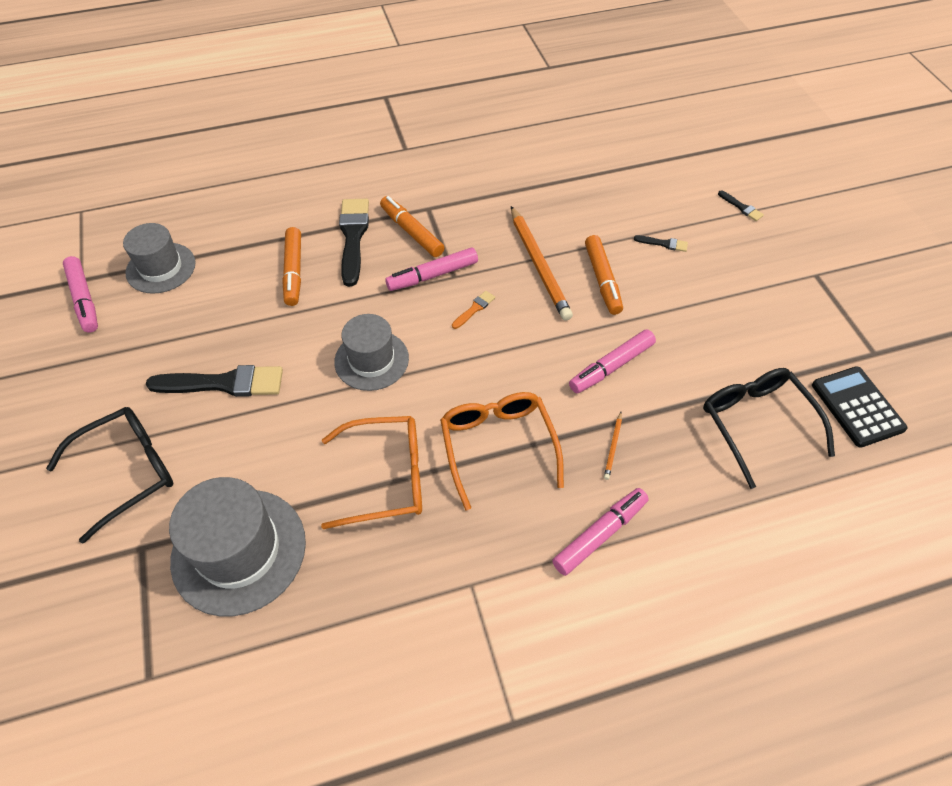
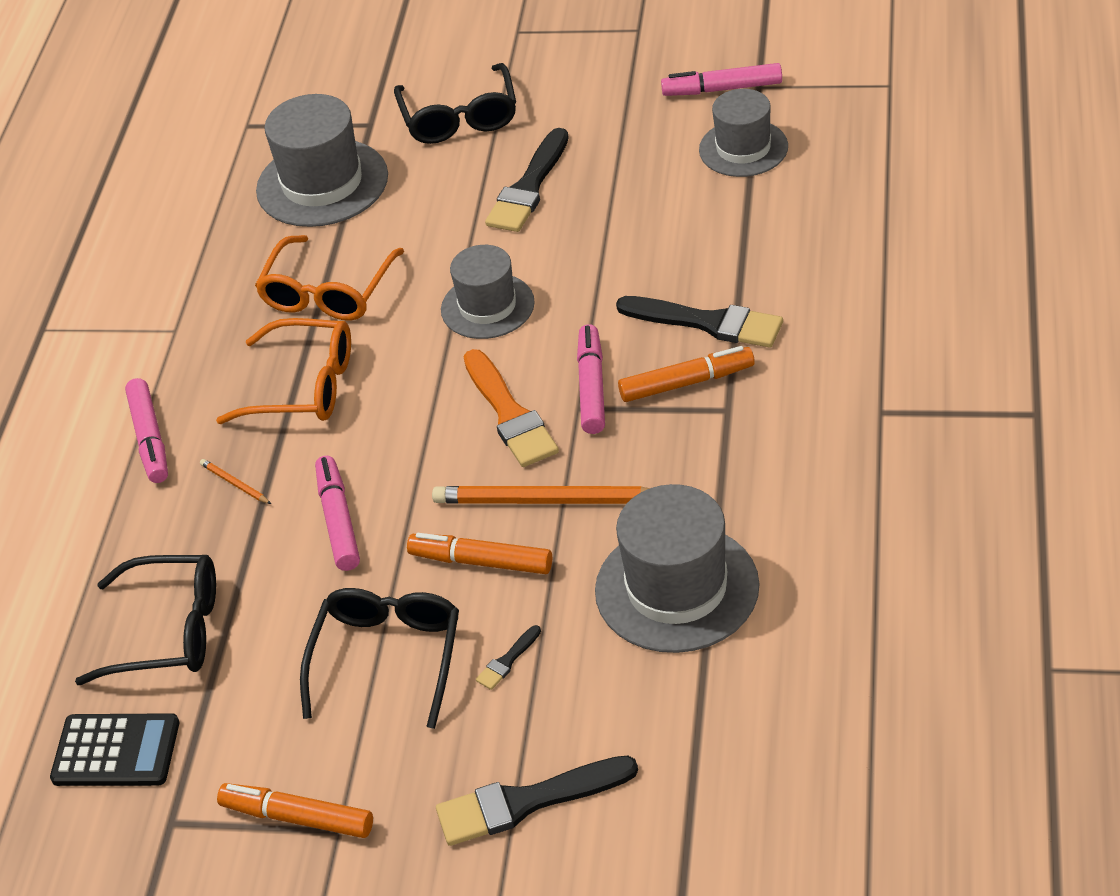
camera: 120 degrees right, 10 degrees down
orange marker [282,227,301,306] -> orange marker moved to [217,783,373,838]
orange brush [452,291,495,329] -> orange brush [463,349,559,467], size x2.19
black brush [718,191,764,221] -> black brush [436,755,638,846], size x2.19
none -> black glasses [300,588,459,729]
none -> grey hat [595,484,759,653]

